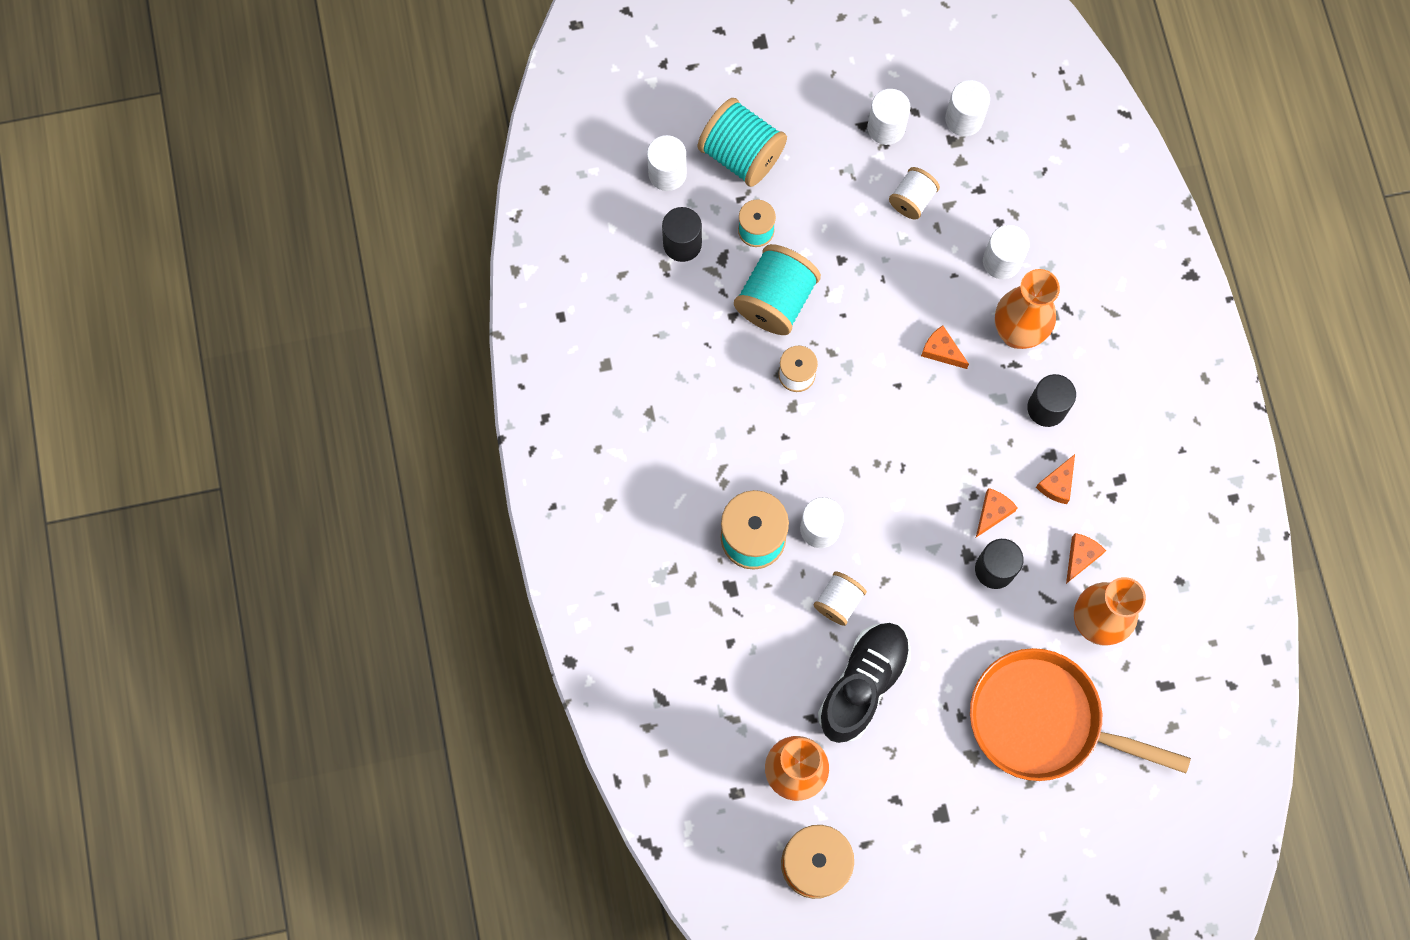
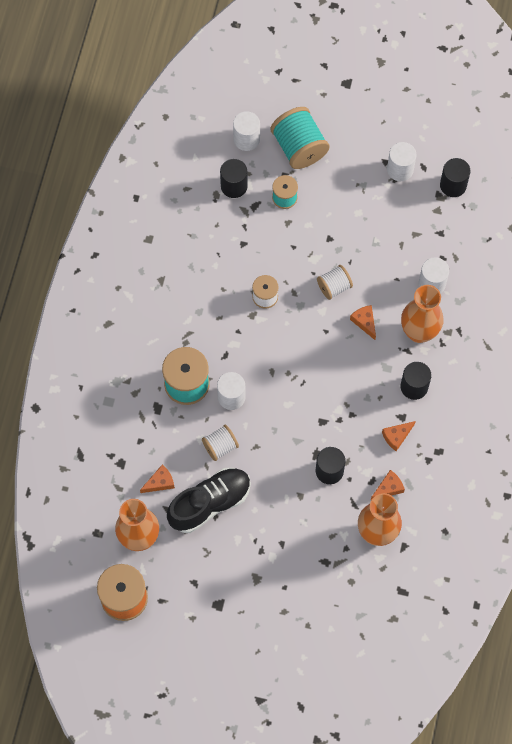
camera: 25 degrees right, 5 degrees down
turquoise spool [734,244,821,335] -> none
white spool [889,167,940,220] -> white spool moved to [317,265,353,300]
white cylinder [945,80,990,136] -> black cylinder [440,158,471,197]
orange pan [970,648,1191,781] -> none
orange cheese [976,488,1018,537] -> orange cheese moved to [140,464,175,493]

